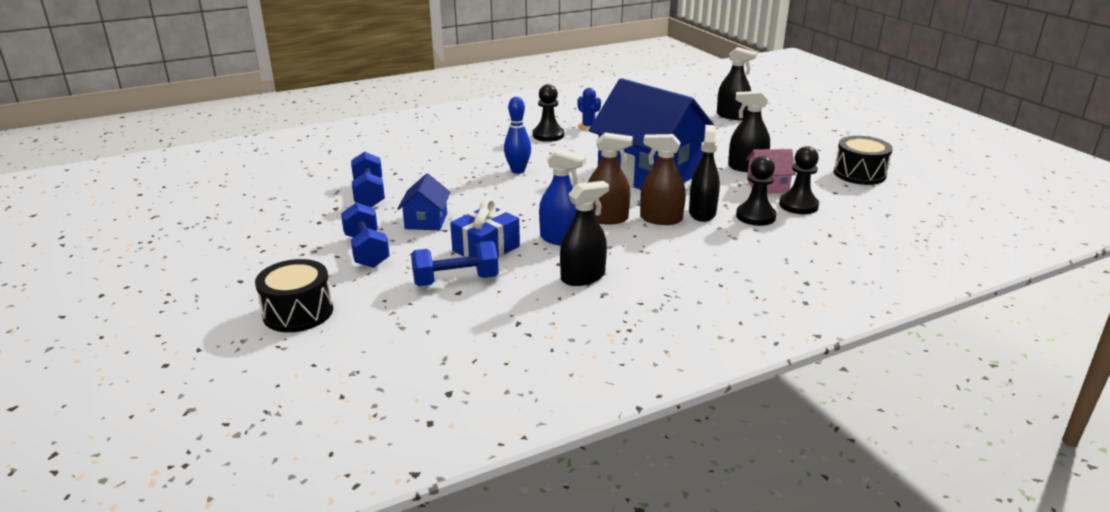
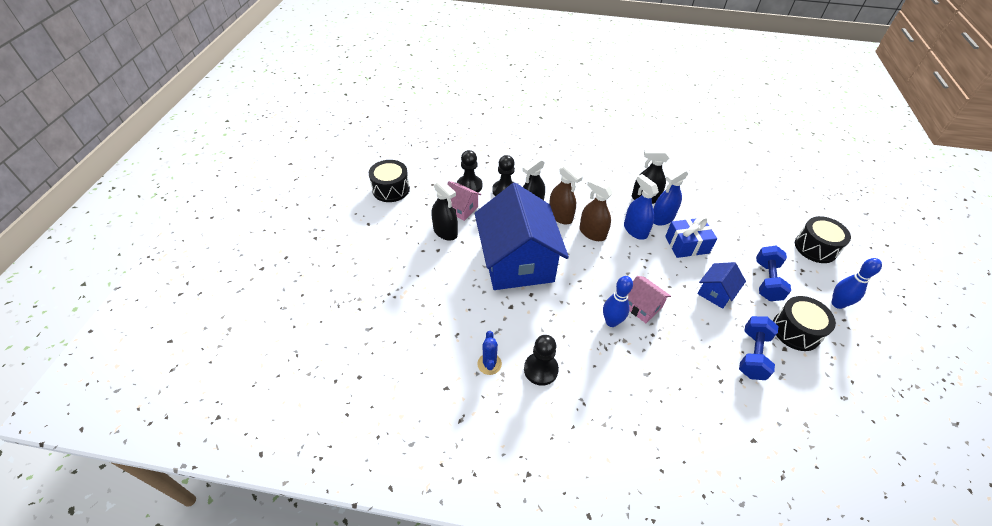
camera: 145 degrees left, 20 degrees up
blue dumbbell [411,241,499,286] -> none
black spray bottle [717,47,758,120] -> none
none -> pink house [628,276,671,323]
none -> blue spray bottle [653,168,688,225]
none -> black drum [773,296,836,351]
none -> blue bowling pin [831,258,882,309]

